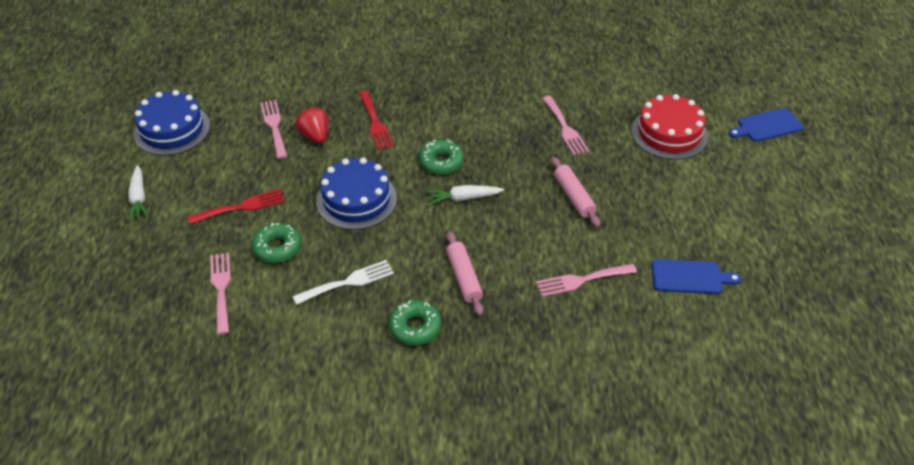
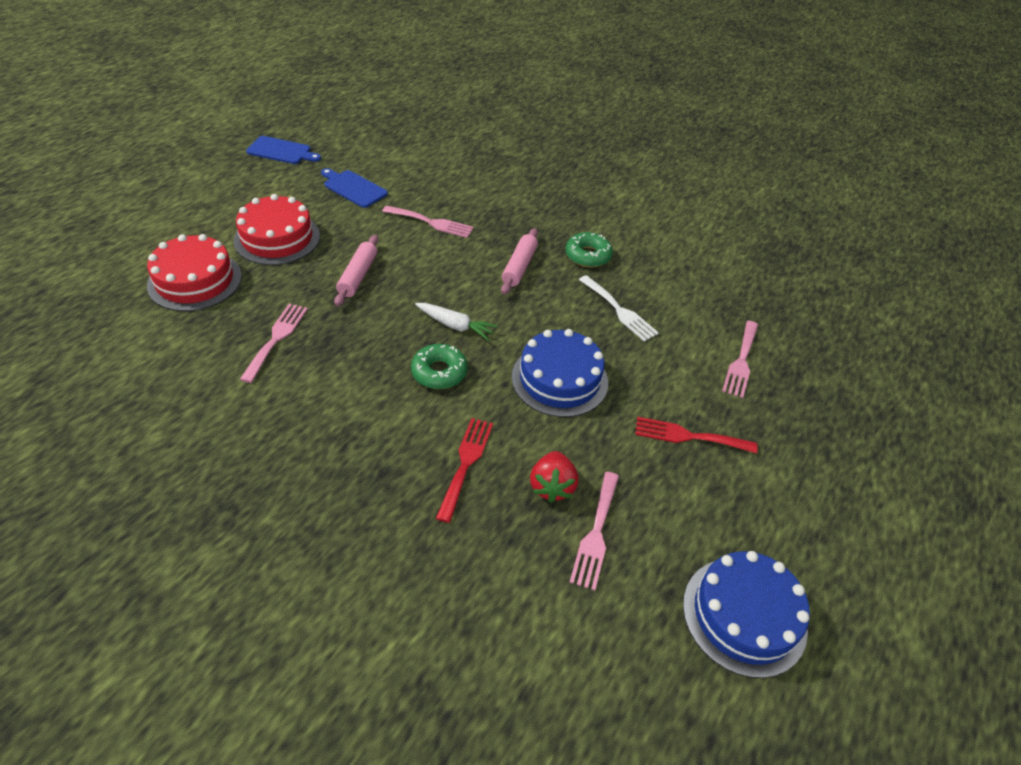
camera: 150 degrees left, 0 degrees up
white carrot [128,165,149,221] -> none
green donut [252,223,301,263] -> none
white fork [292,260,394,305] -> white fork turned 135 degrees counterclockwise [579,275,659,342]
blue cutting board [728,108,803,142] -> blue cutting board moved to [246,136,321,164]
none -> red cake [234,194,320,265]

